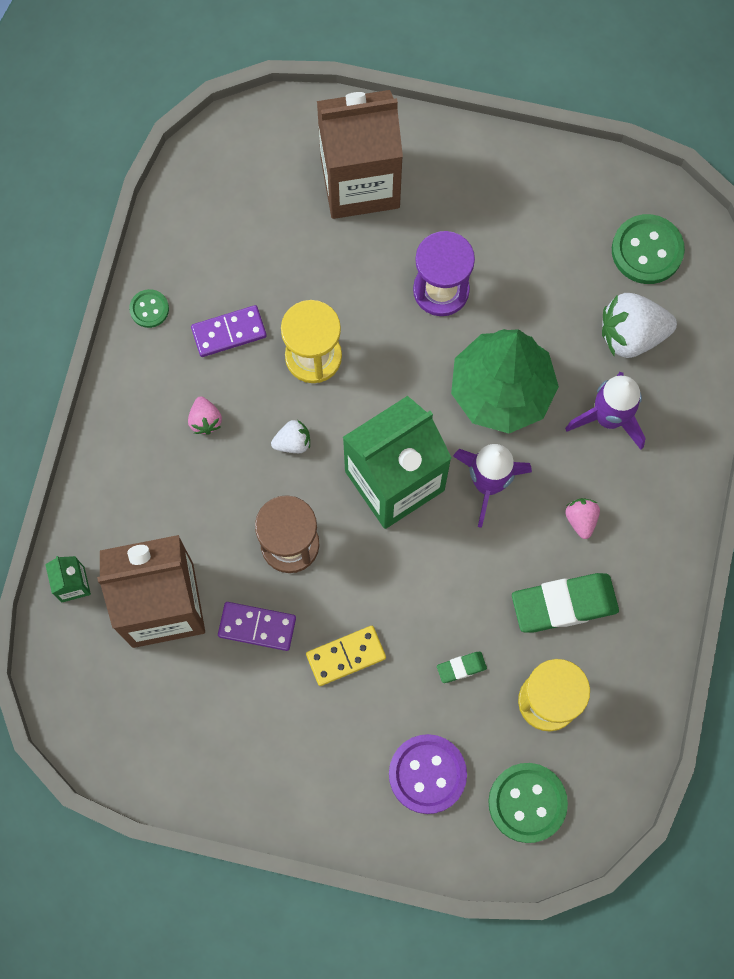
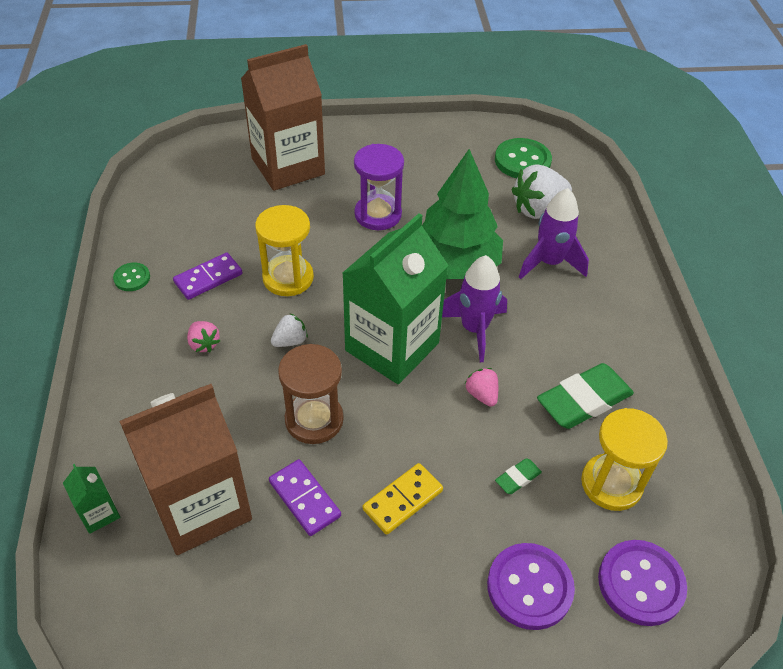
camera: 20 degrees left, 25 degrees down
purple domino [218,602,296,651] -> purple domino turned 60 degrees clockwise [269,459,341,536]
green button [488,763,568,843] -> purple button [598,540,687,626]
pink strawberry [565,498,600,539] -> pink strawberry moved to [465,368,498,407]

